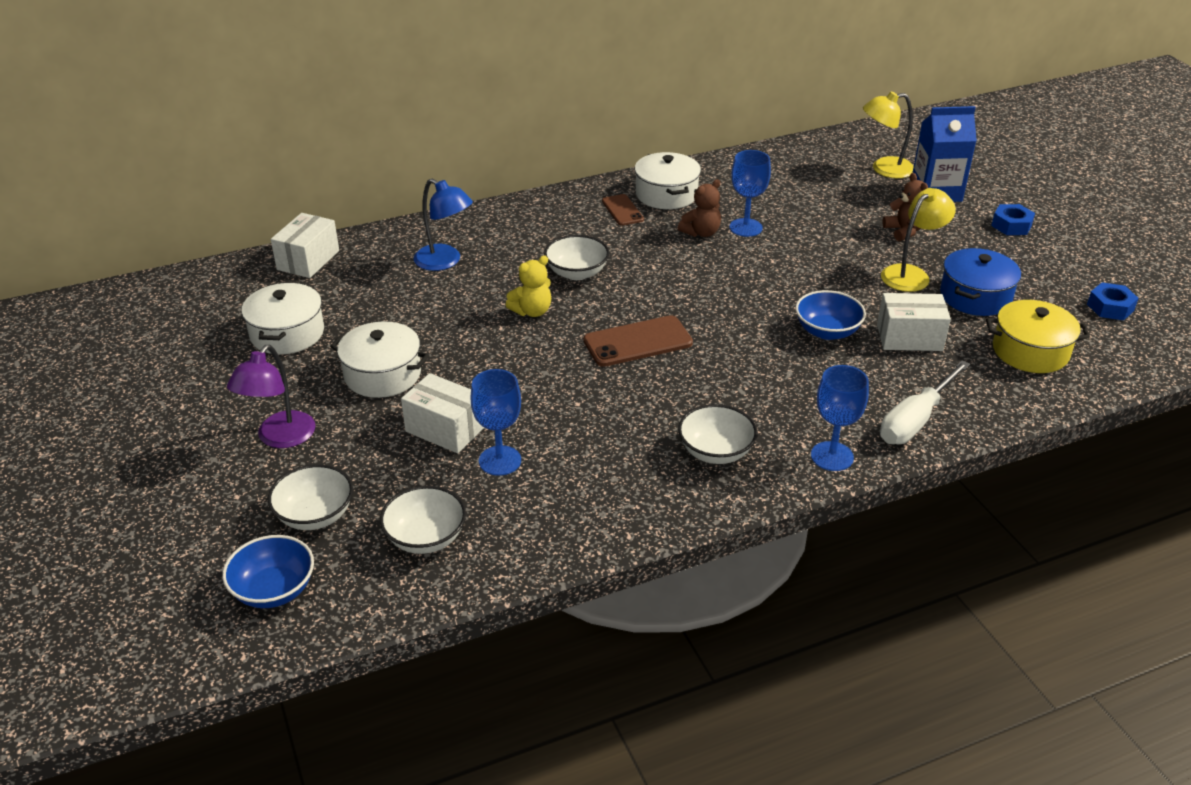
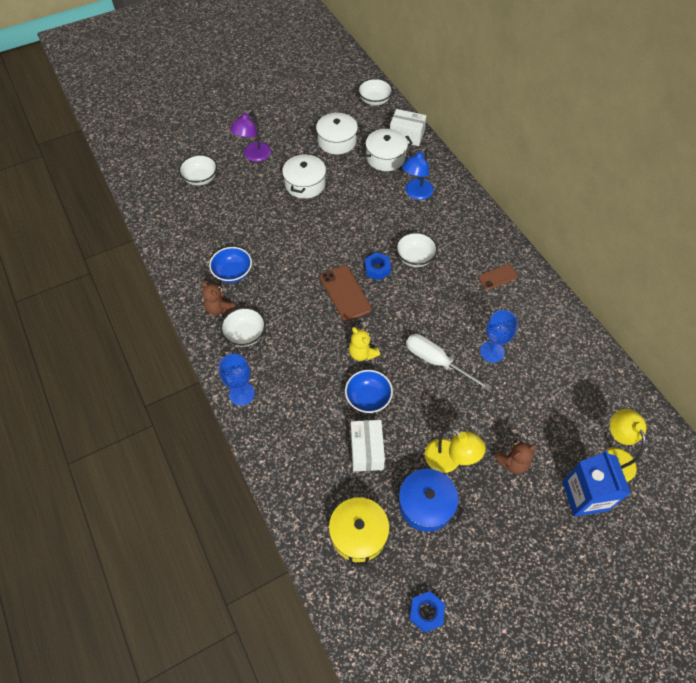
camera: 85 degrees right, 20 degrees up
blue bowl [222,535,314,608] -> blue bowl moved to [209,247,252,283]
purple lamp [227,345,316,448] -> purple lamp turned 75 degrees counterclockwise [230,110,271,162]
white bowl [380,486,466,554] -> white bowl moved to [358,78,393,106]
white box [401,373,484,453] -> none
blue goblet [471,369,521,476] -> none
yellow teddy bear [506,256,551,317] -> yellow teddy bear moved to [349,327,380,361]
white pot [634,152,701,209] -> white pot moved to [361,129,412,171]
brown teddy bear [678,179,721,237] -> brown teddy bear moved to [202,281,236,315]
white screwdriver [880,360,970,444] -> white screwdriver moved to [406,334,491,391]
blue nut [991,204,1035,235] -> blue nut moved to [365,252,391,280]

